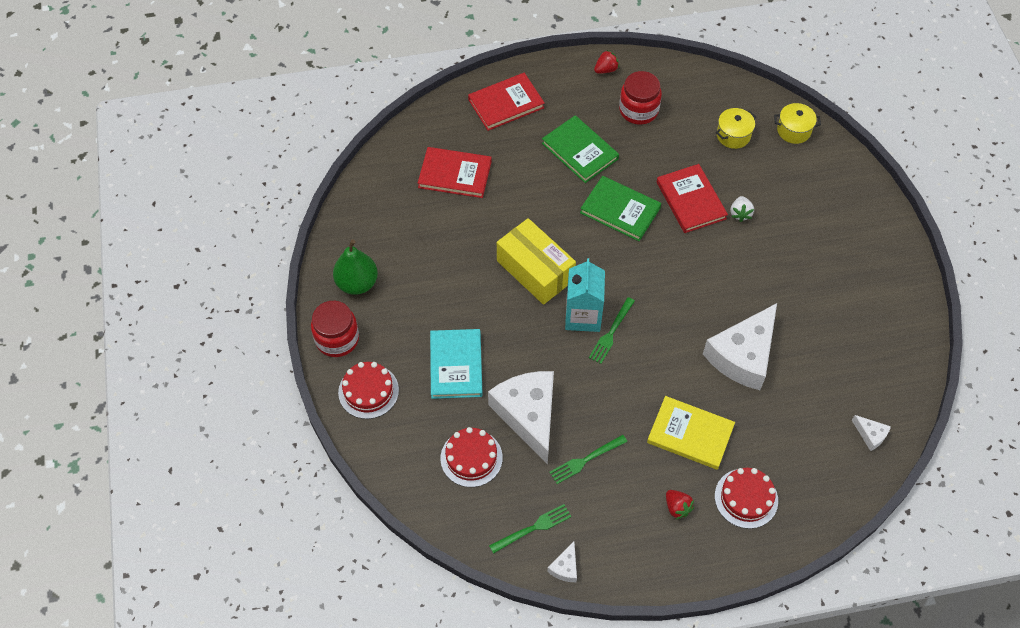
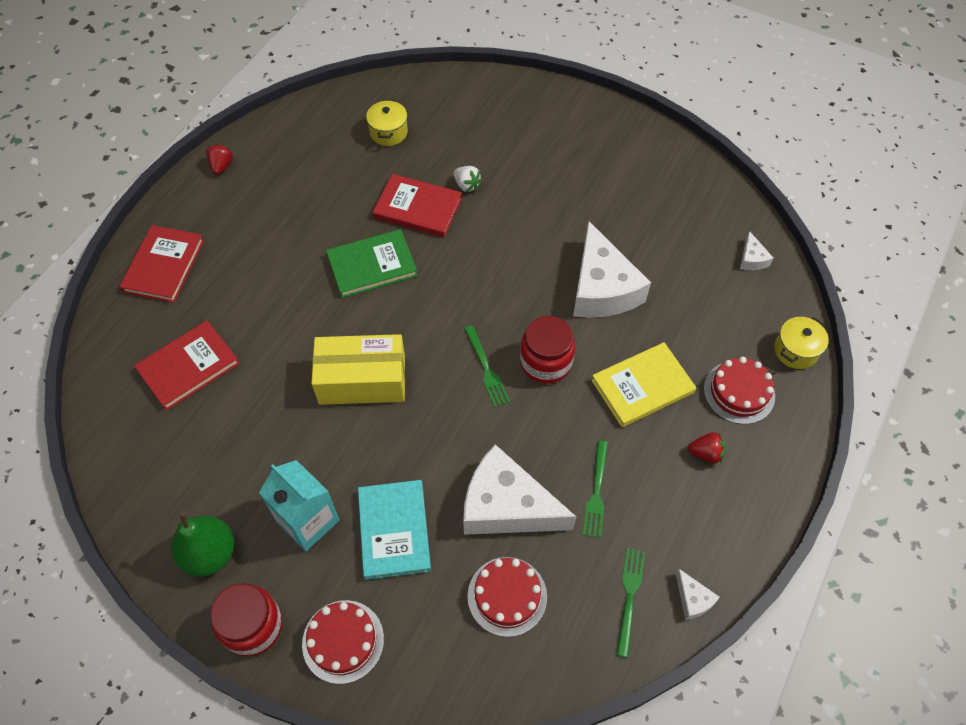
camera: 50 degrees left, 0 degrees up
turquoise book [430,329,483,399] -> turquoise book turned 45 degrees clockwise [358,480,431,580]
green book [542,115,619,183] -> none
turquoise carton [565,258,605,332] -> turquoise carton moved to [259,460,340,552]
red jar [619,71,662,125] -> red jar moved to [520,316,575,384]
yellow pot [774,103,821,144] -> yellow pot moved to [774,317,829,369]
white cheese [852,415,891,451] -> white cheese turned 90 degrees clockwise [740,231,774,270]

